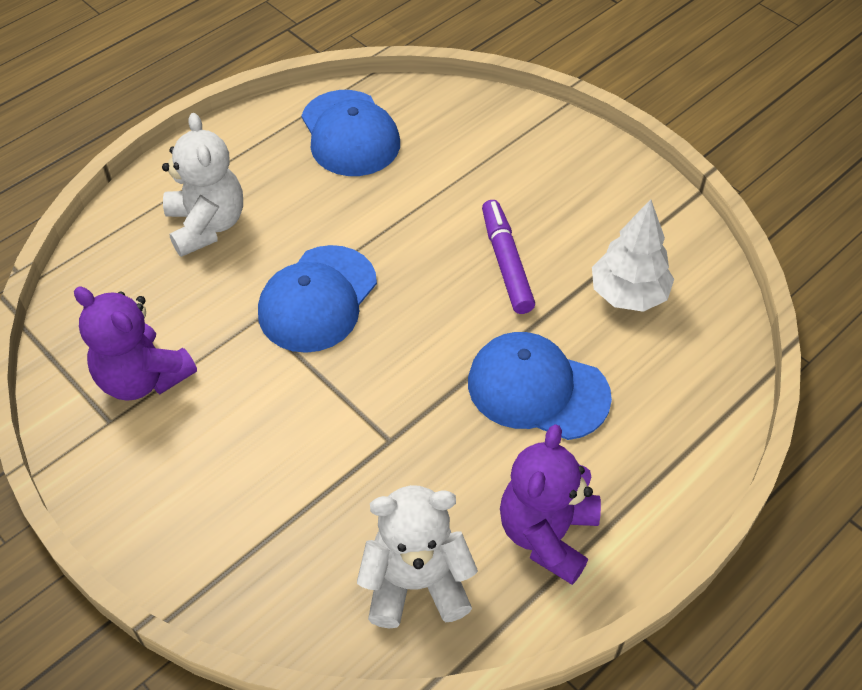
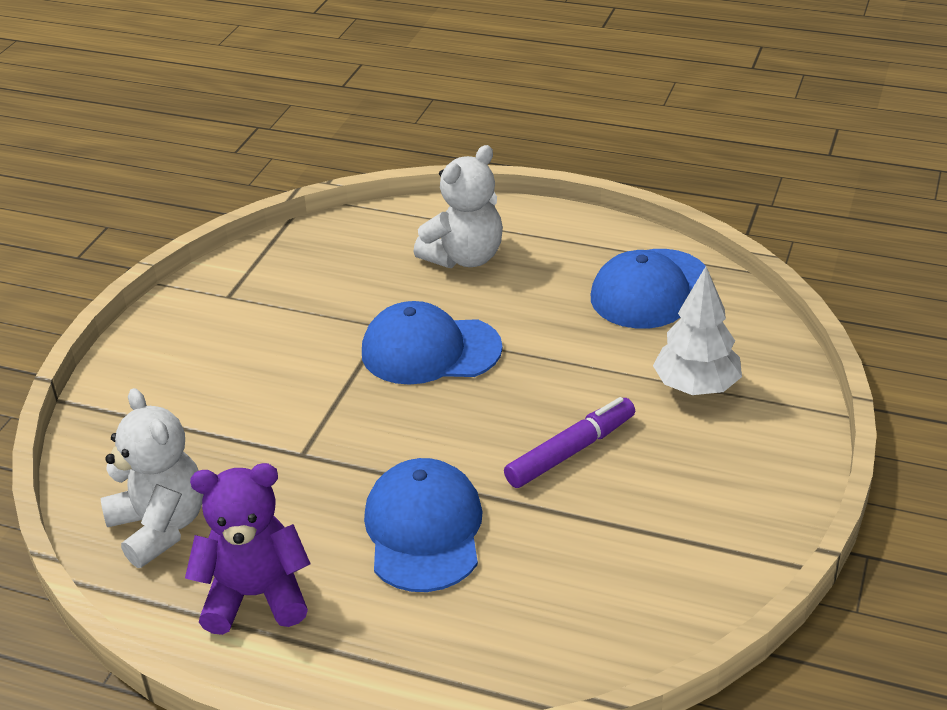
camera: 65 degrees right, 15 degrees down
purple teddy bear [74,287,197,401] -> none
white tree [592,199,674,312] -> white tree moved to [653,267,742,395]

